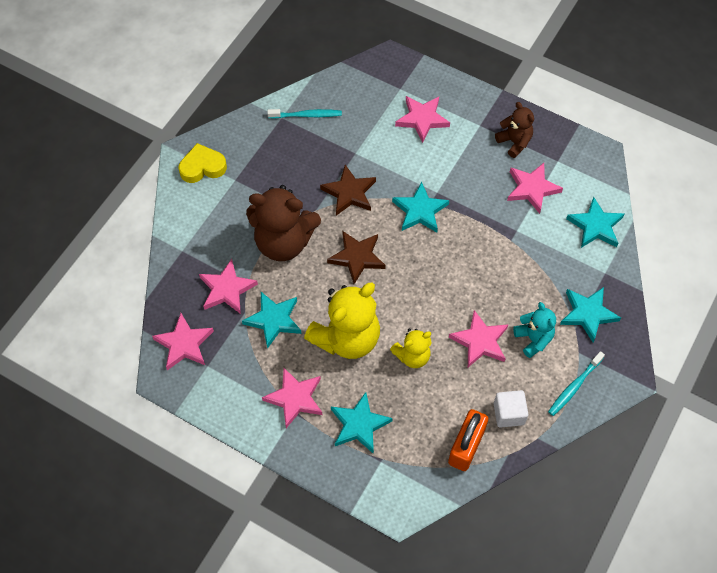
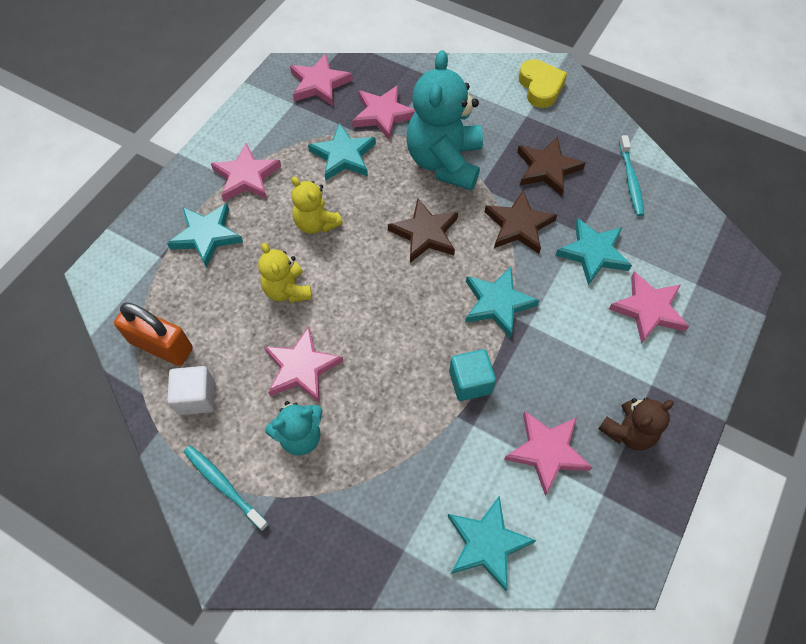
camera: 90 degrees right, 0 degrees up
brown teddy bear [246,185,321,261] -> turquoise teddy bear [407,50,483,190]
yellow teddy bear [304,282,380,359] -> yellow teddy bear [291,177,343,234], size x0.54
turquoise star [560,287,621,342] -> turquoise star moved to [556,218,632,285]
none -> turquoise cube [449,349,496,401]
none -> brown star [517,136,585,196]

